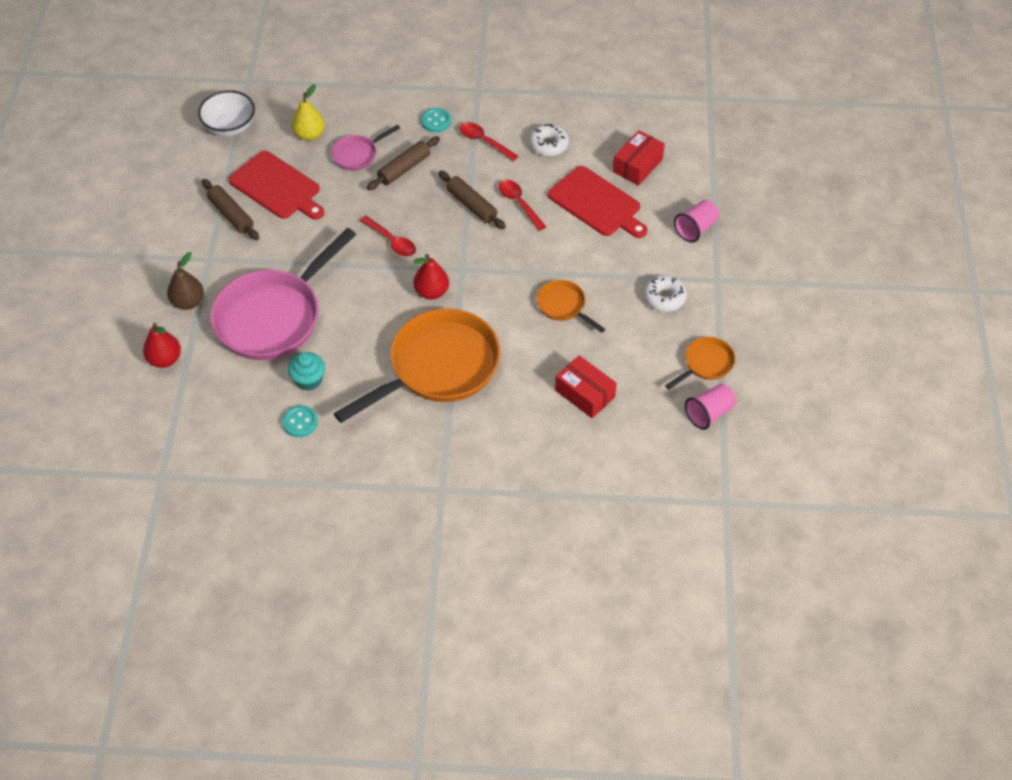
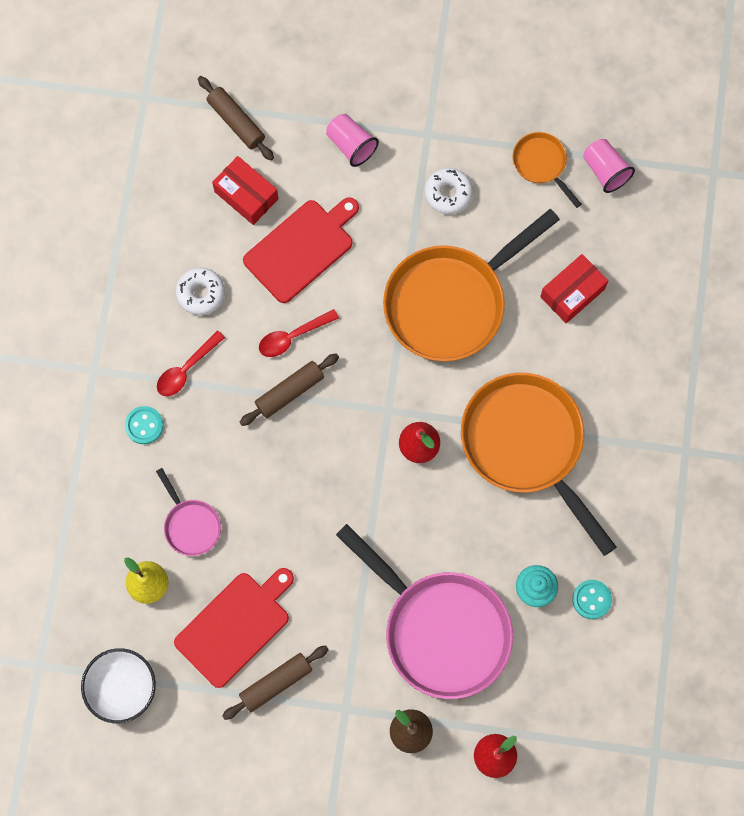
camera: 85 degrees left, 20 degrees up
red spoon [360,216,416,257] -> none
brown rolling pin [367,136,440,190] -> brown rolling pin moved to [198,76,274,161]
orange pan [537,280,605,333] -> orange pan [383,209,560,361], size x2.17

